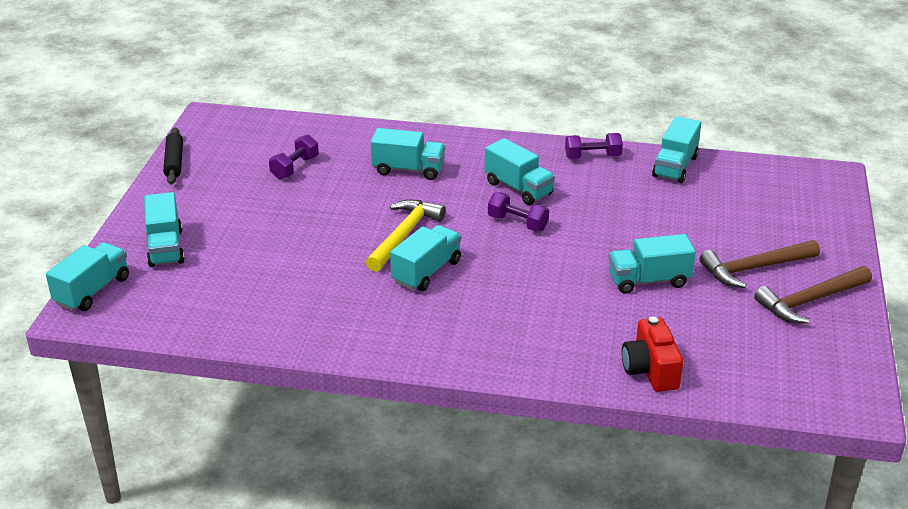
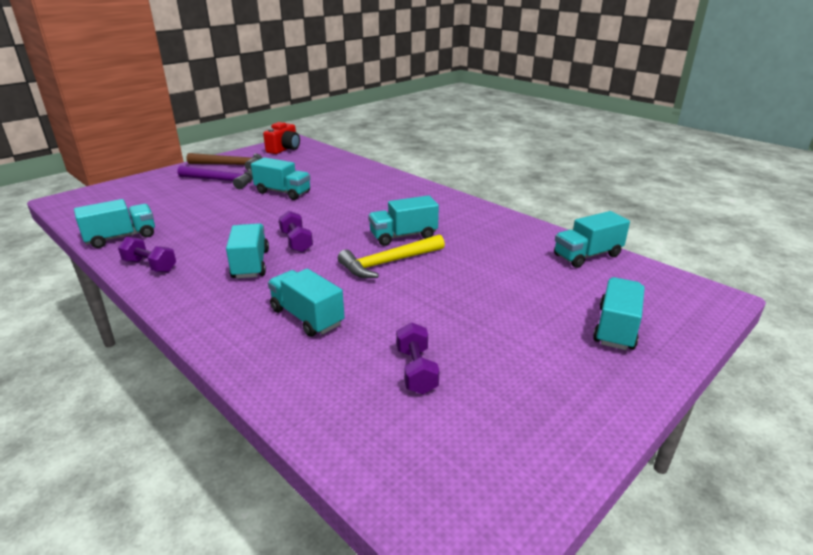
camera: 145 degrees left, 5 degrees down
turquoise truck [46,242,129,311] -> turquoise truck moved to [554,211,630,268]
black rolling pin [163,128,183,185] -> none
purple dumbbell [269,134,319,179] -> purple dumbbell turned 75 degrees counterclockwise [396,322,439,394]
red camera [622,316,683,392] -> red camera moved to [263,122,300,154]
brown hammer [699,240,820,288] -> purple hammer [177,165,253,189]

